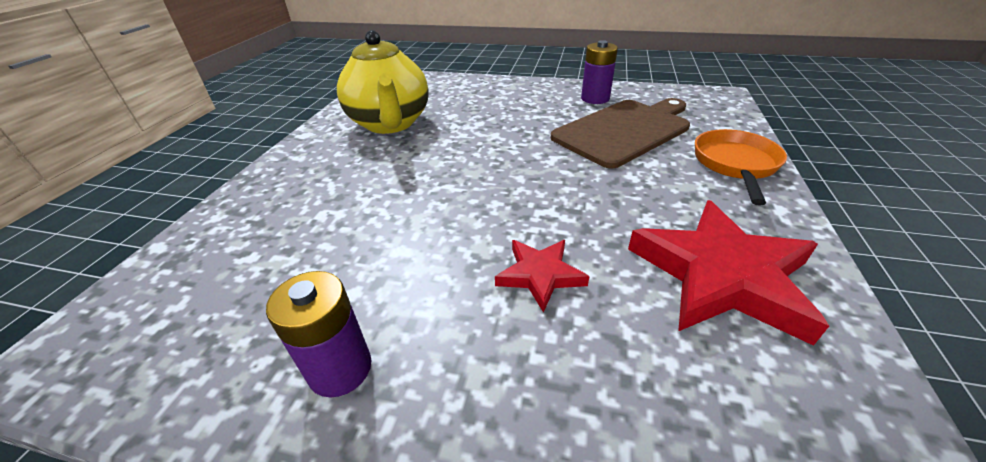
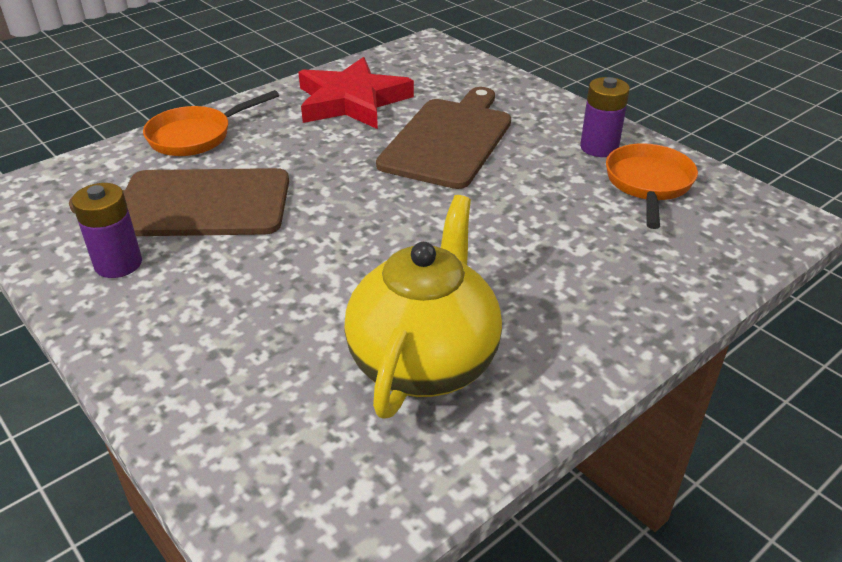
camera: 145 degrees left, 0 degrees up
red star [495,240,590,313] -> brown cutting board [376,87,511,189]
none -> orange pan [606,143,698,229]

